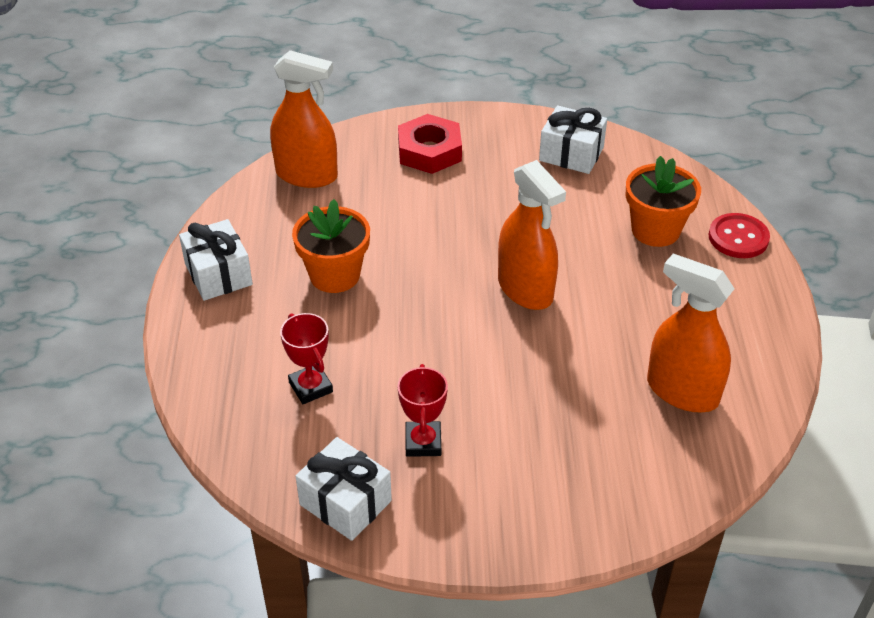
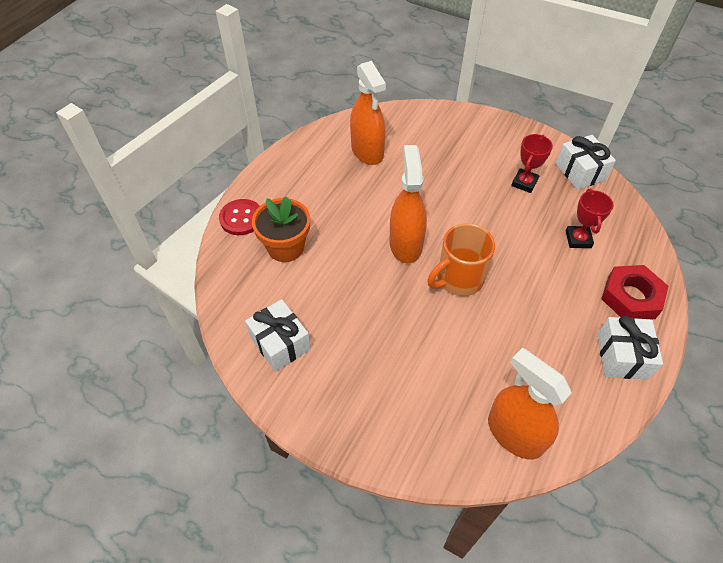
camera: 150 degrees left, 10 degrees up
orange flower pot [292,199,370,293] -> none
red nut [398,114,462,174] -> red nut moved to [601,265,669,319]
none -> orange mug [427,223,495,296]

